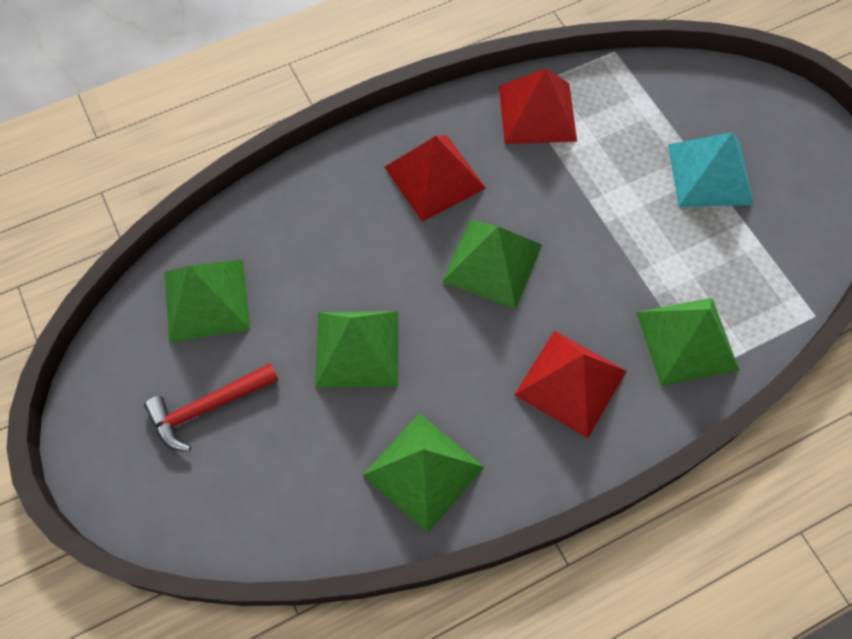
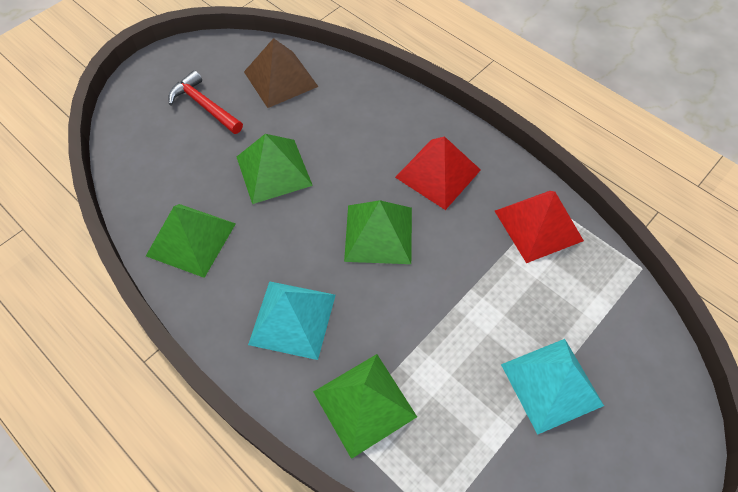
camera: 70 degrees right, 5 degrees down
green pyramid [165,260,250,343] -> brown pyramid [244,38,319,108]
red pyramid [514,331,627,438] -> turquoise pyramid [248,281,336,360]

